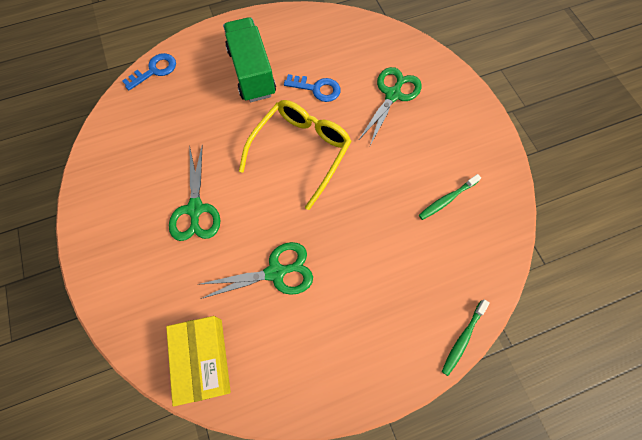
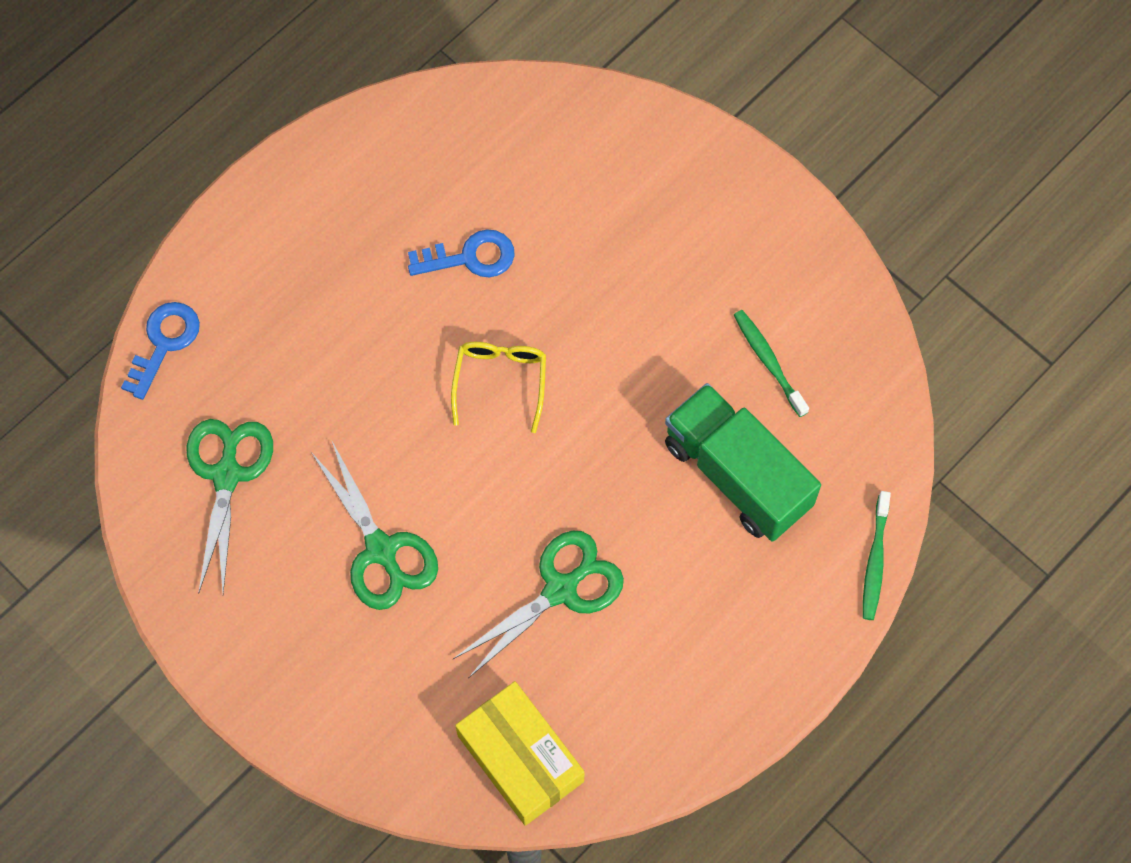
camera: 25 degrees left, 0 degrees up
green truck [223,17,276,102] -> green truck moved to [665,383,821,542]
yellow glasses [239,100,352,210] -> yellow glasses [451,342,546,433], size x0.57
green scissors [358,67,422,145] -> green scissors moved to [187,419,273,594]
green toothbrush [419,174,481,220] -> green toothbrush turned 120 degrees clockwise [734,310,809,417]

